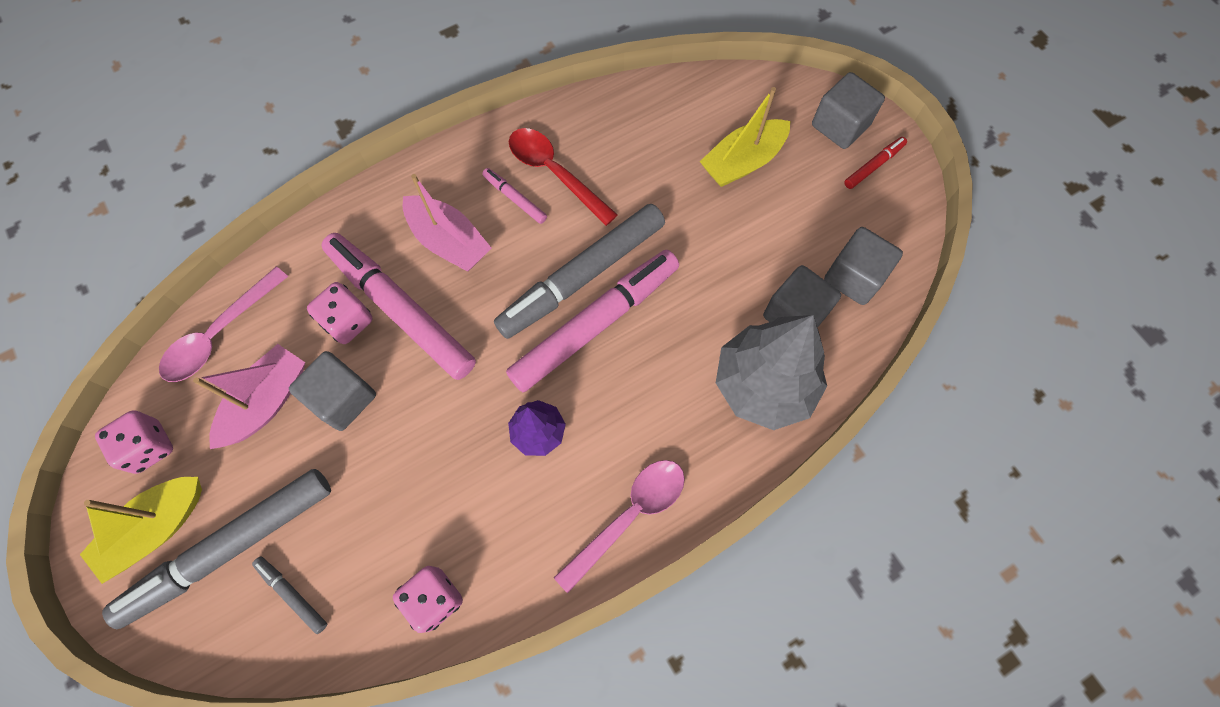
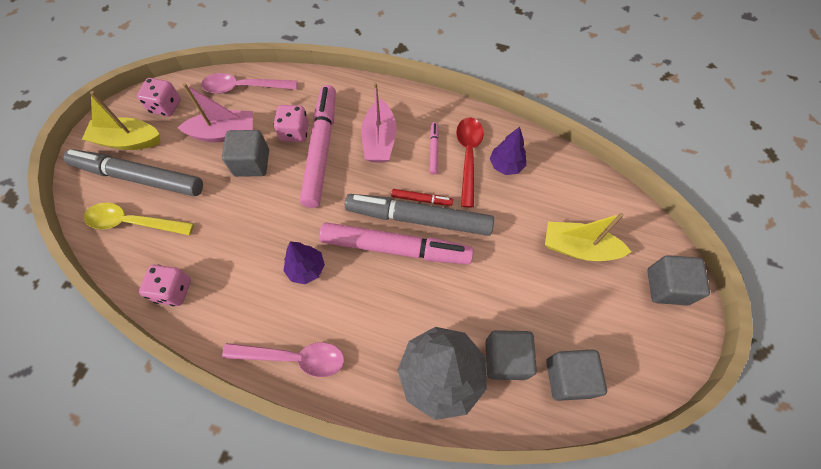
camera: 50 degrees right, 5 degrees down
grey marker [252,556,327,634] -> yellow spoon [84,203,194,235]
red marker [844,137,907,189] -> red marker moved to [391,189,453,206]
none -> purple tree [490,127,526,175]

